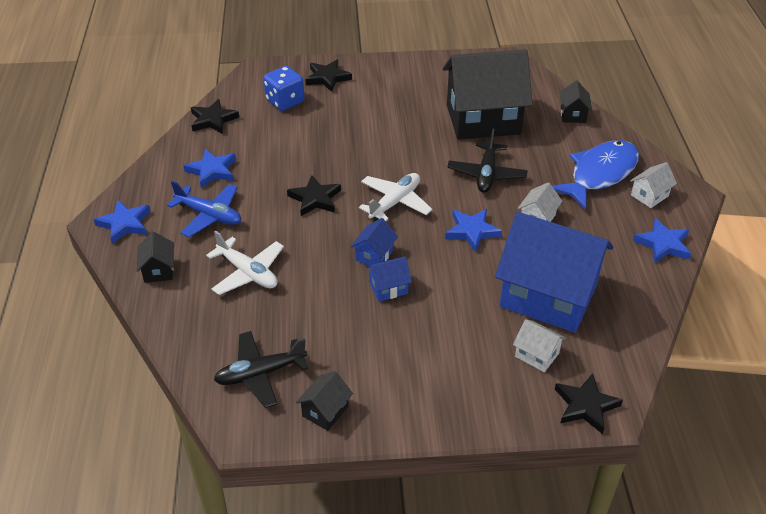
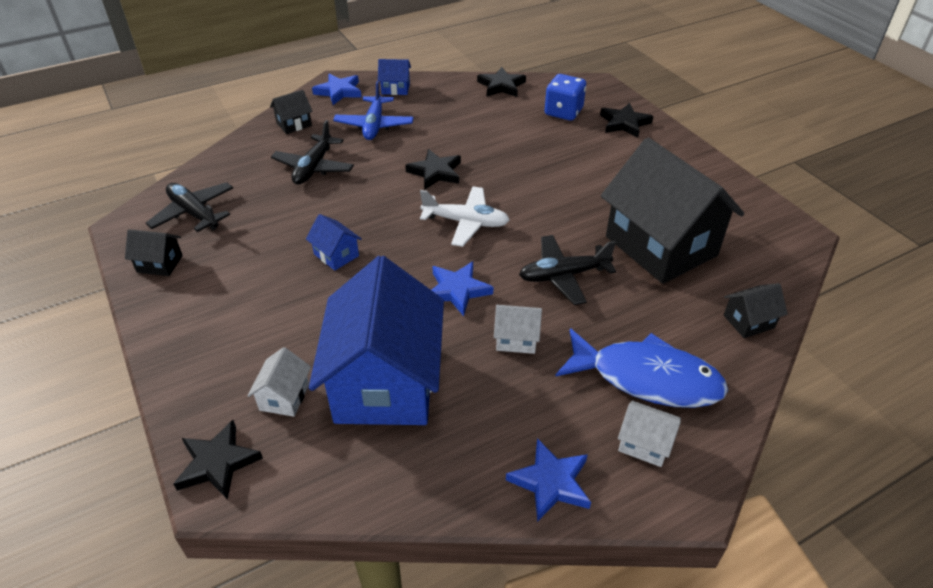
camera: 65 degrees right, 0 degrees up
blue star [183,149,236,188] -> none
white plane [206,230,284,295] -> black plane [271,120,354,184]
blue house [351,218,398,265] -> blue house moved to [378,59,411,95]

